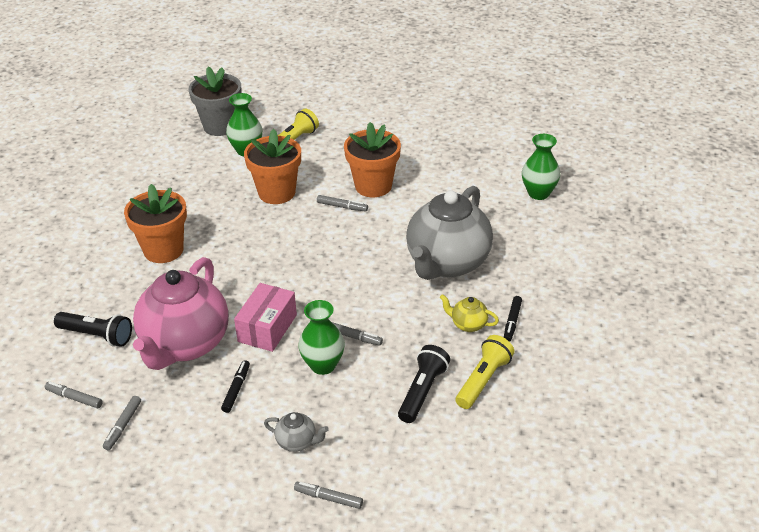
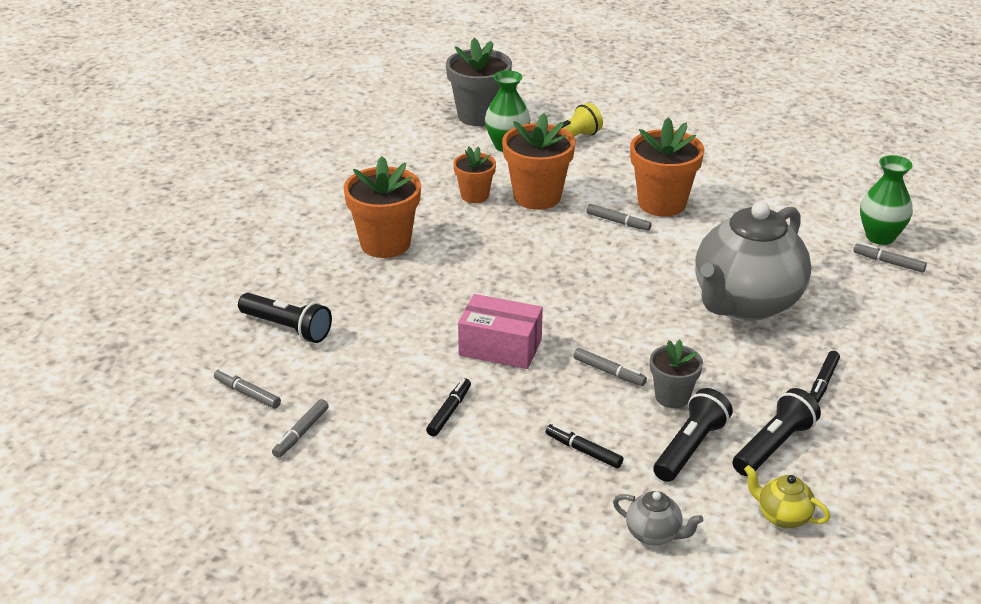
camera: 10 degrees right, 5 degrees down
pink teapot [133,257,229,370] -> none
pink box [234,283,297,352] -> pink box turned 75 degrees clockwise [458,294,543,369]
grey teapot [264,412,329,452] -> grey teapot moved to [613,491,703,545]
grey marker [294,482,363,509] -> grey marker moved to [854,242,927,273]
green vase [298,300,345,375] -> none
yellow teapot [440,294,499,332] -> yellow teapot moved to [744,465,830,528]
yellow flashlight [456,335,515,409] -> black flashlight [733,388,821,476]
none -> orange flower pot [453,147,496,203]
none -> black marker [546,424,623,468]
none -> grey flower pot [650,339,703,408]

